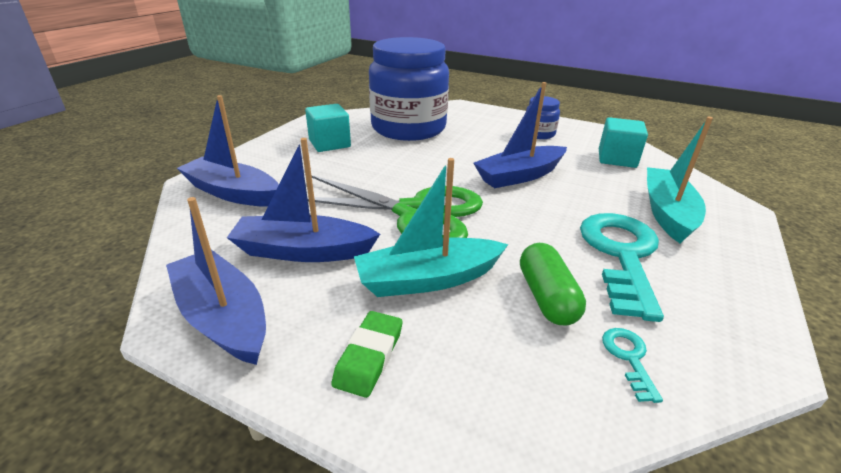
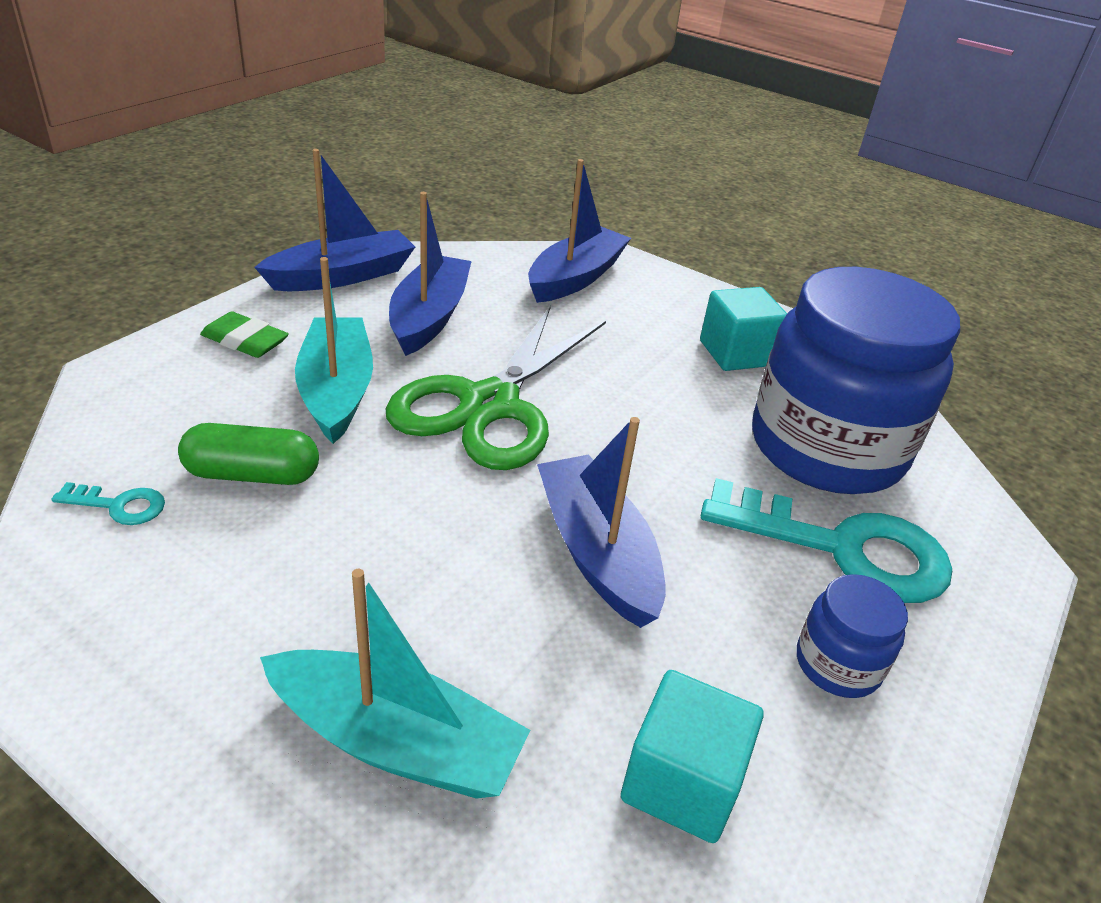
camera: 95 degrees right, 5 degrees up
turquoise key [580,213,664,322] -> turquoise key moved to [701,478,952,603]

